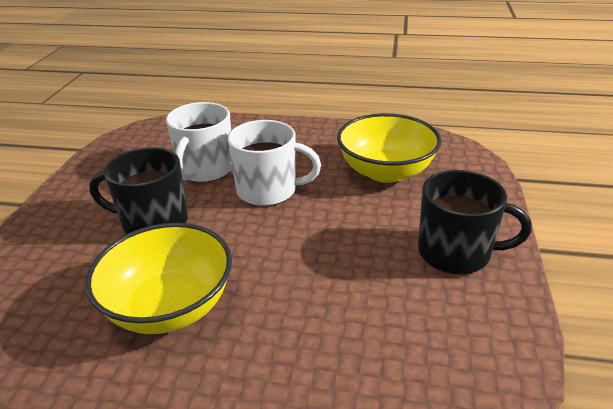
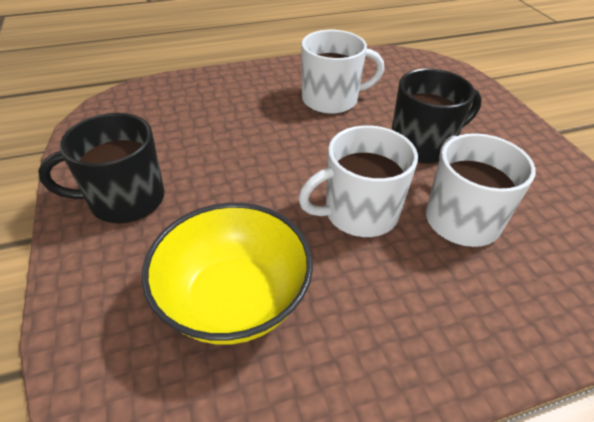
camera: 150 degrees right, 10 degrees up
yellow bowl [85,223,232,334] -> white mug [301,30,385,114]

